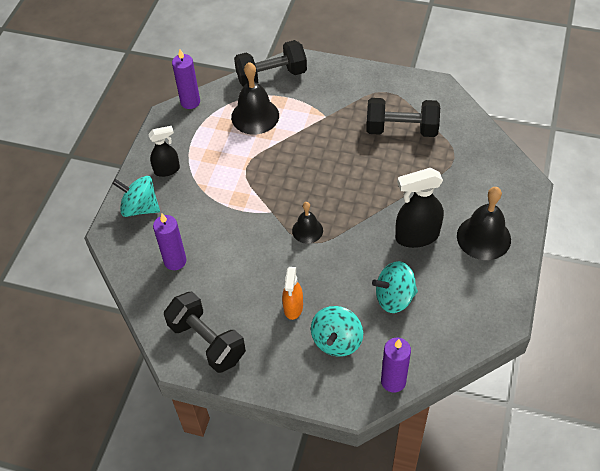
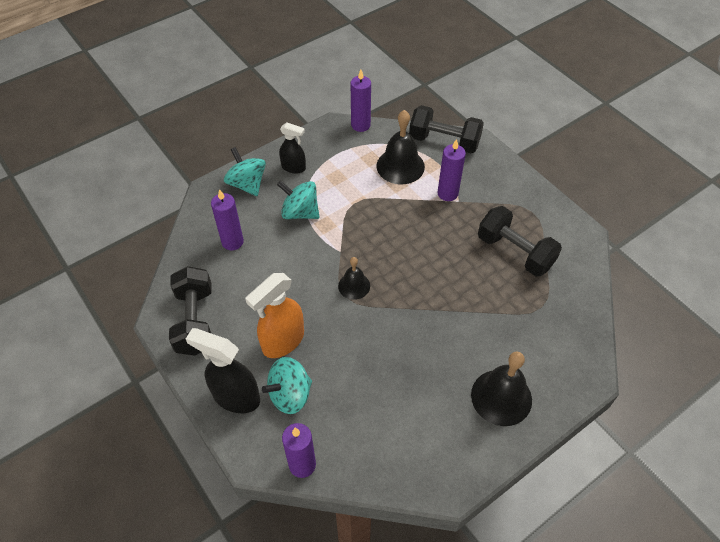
camera: 35 degrees right, 0 degrees up
orange spray bottle [282,267,303,320] -> orange spray bottle [245,273,304,358], size x1.61
turquoise spinning top [372,261,418,313] -> turquoise spinning top moved to [277,181,320,219]
black spray bottle [395,168,444,248] -> black spray bottle moved to [186,328,260,413]
none -> purple candle [438,139,466,201]

